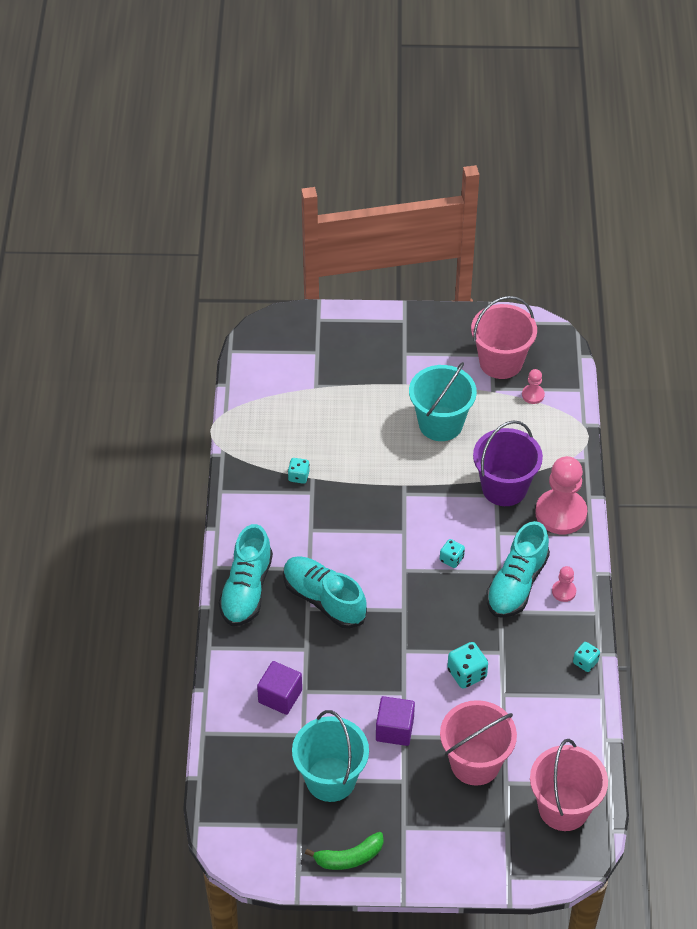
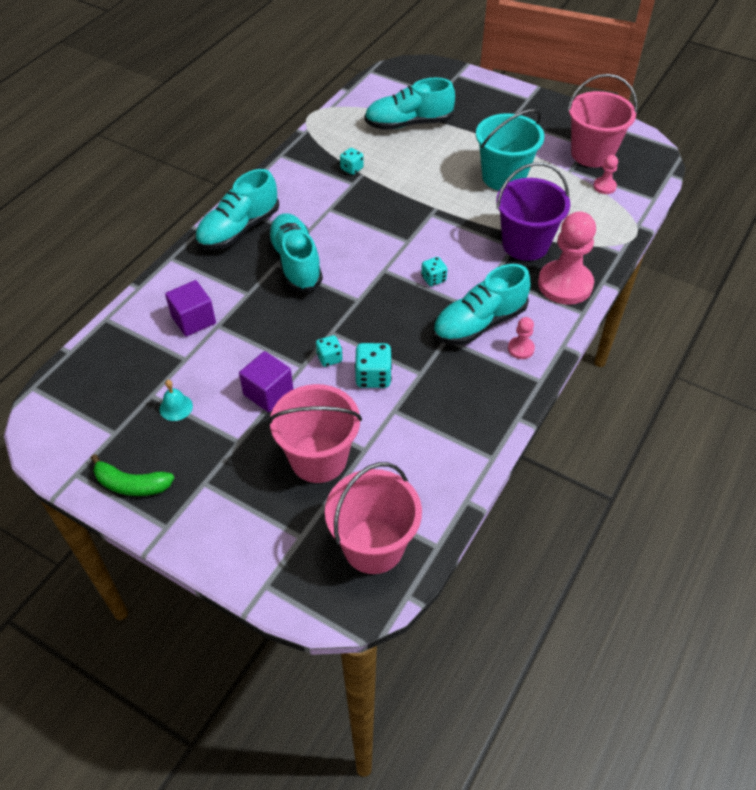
camera: 30 degrees right, 0 degrees up
turquoise bucket [292,710,369,802] -> turquoise bell [159,380,193,421]
turquoise dice [573,642,600,672] -> turquoise dice moved to [316,335,343,367]
none -> turquoise shoe [364,78,455,130]

